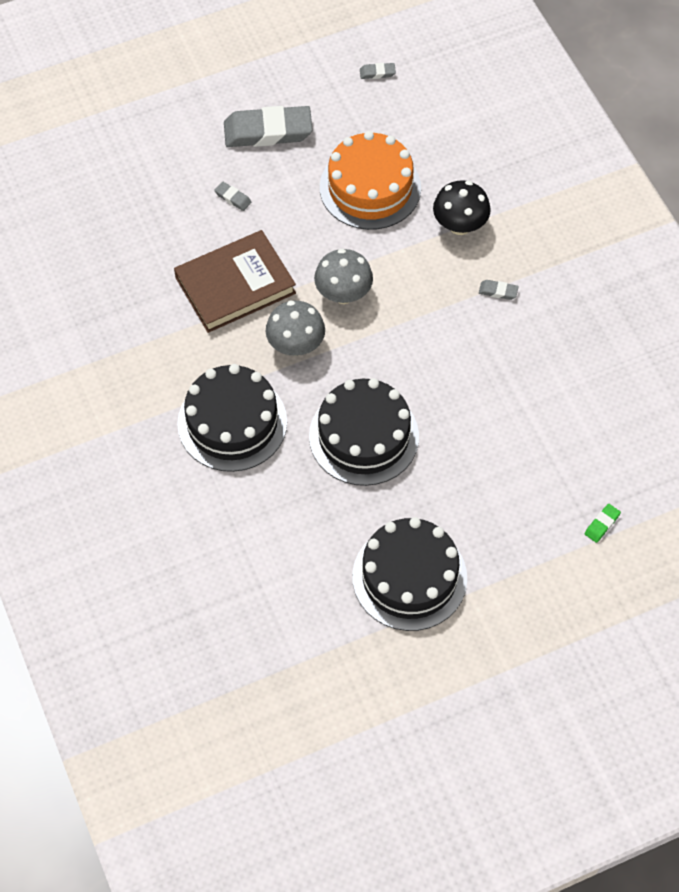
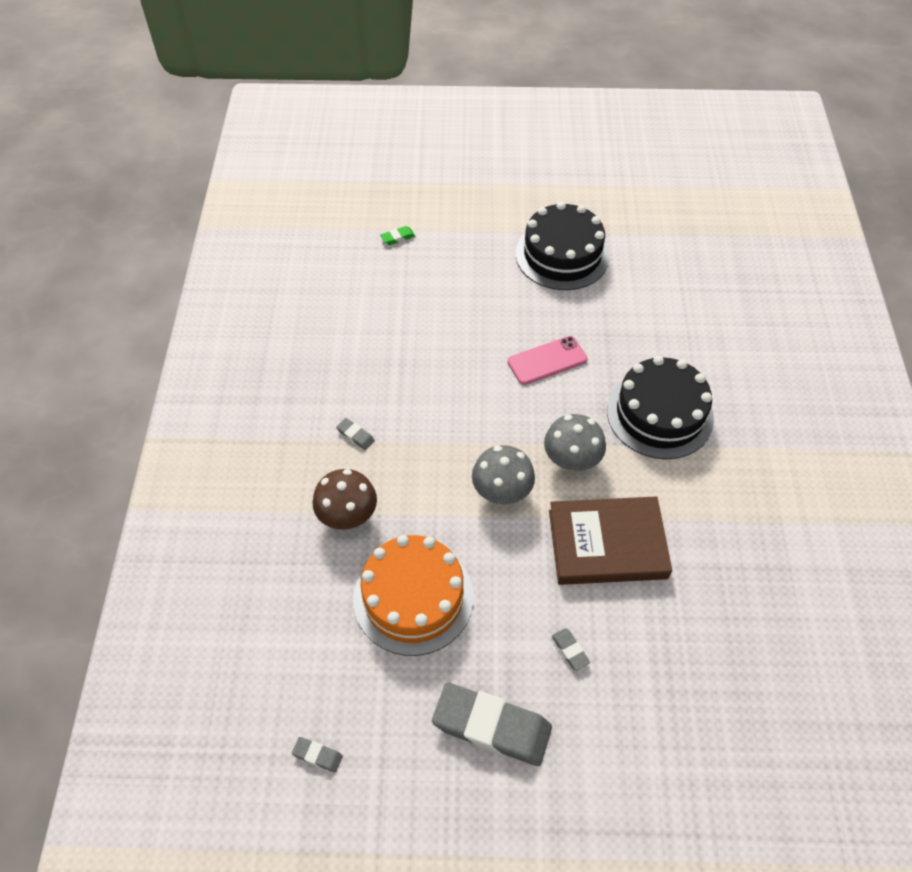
camera: 155 degrees left, 5 degrees down
black cake [309,378,419,486] -> pink phone [508,336,587,385]
black mushroom [433,180,491,235] -> brown mushroom [313,469,377,530]

